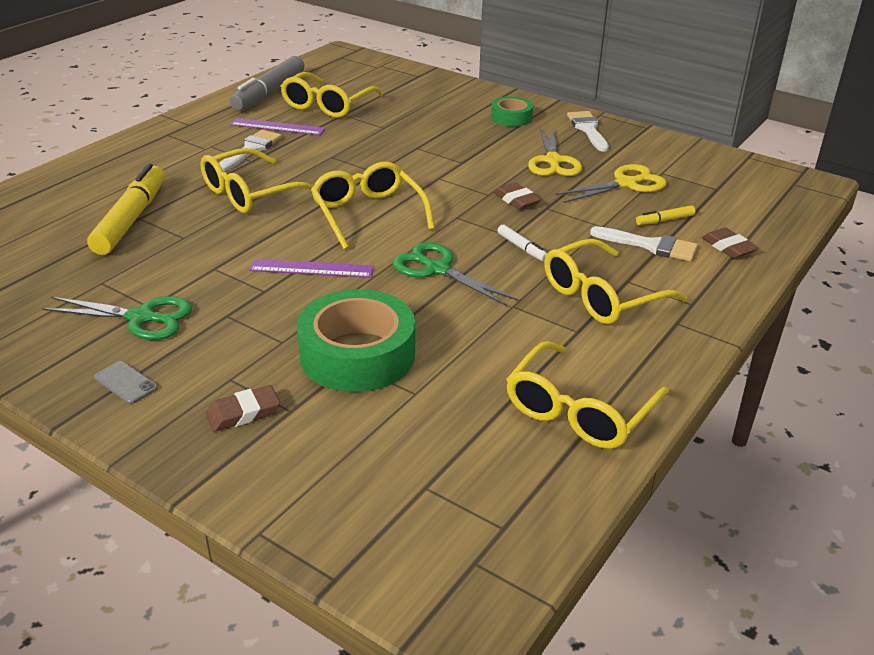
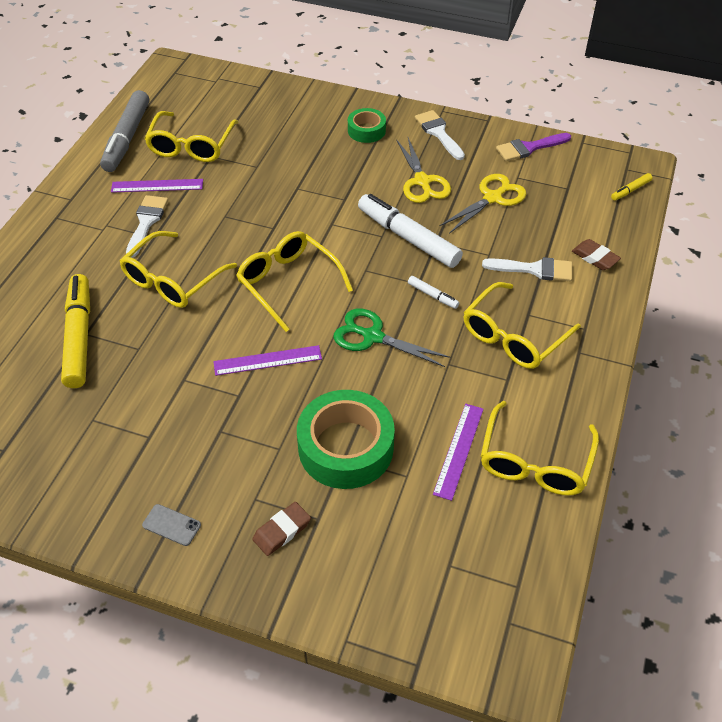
camera: 15 degrees left, 15 degrees up
green scissors [42,296,192,340] -> none
brown eraser [494,182,541,210] -> white marker [358,194,463,268]
yellow marker [636,205,695,225] -> yellow marker moved to [611,173,653,200]
none -> purple ruler [433,404,484,501]
none -> purple brush [496,133,571,161]

